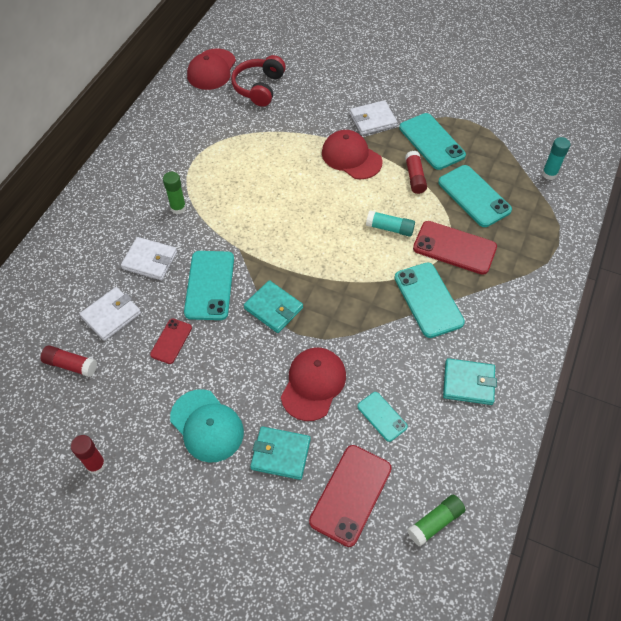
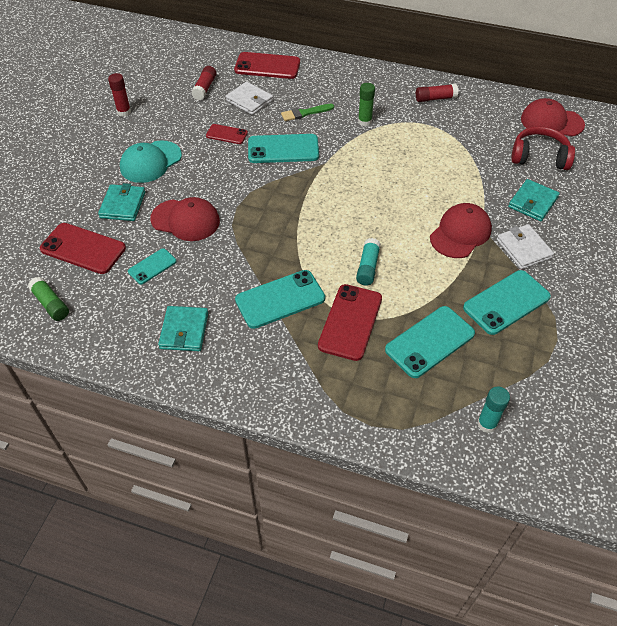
camera: 85 degrees right, 5 degrees down
white wallet [121,237,177,280] -> green brush [281,104,334,121]
turquoise wallet [244,280,303,333] -> turquoise wallet moved to [508,179,560,221]
red glue stick [405,151,427,194] -> red glue stick moved to [416,84,458,102]
none -> red phone [234,52,300,79]

